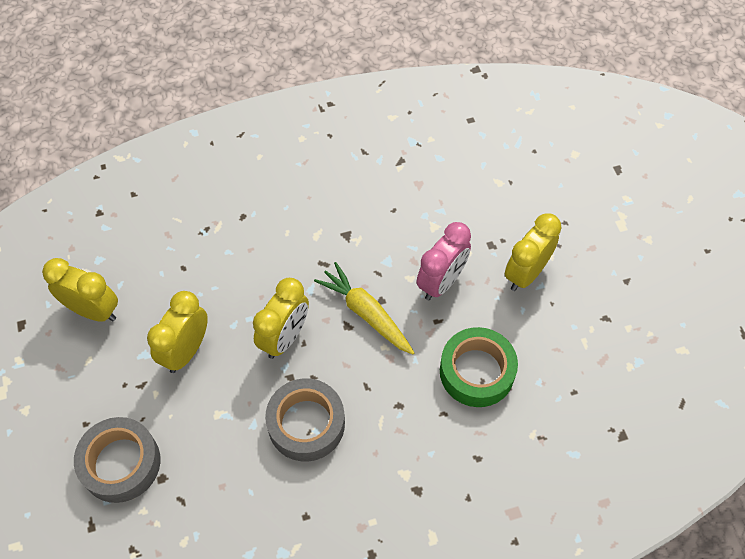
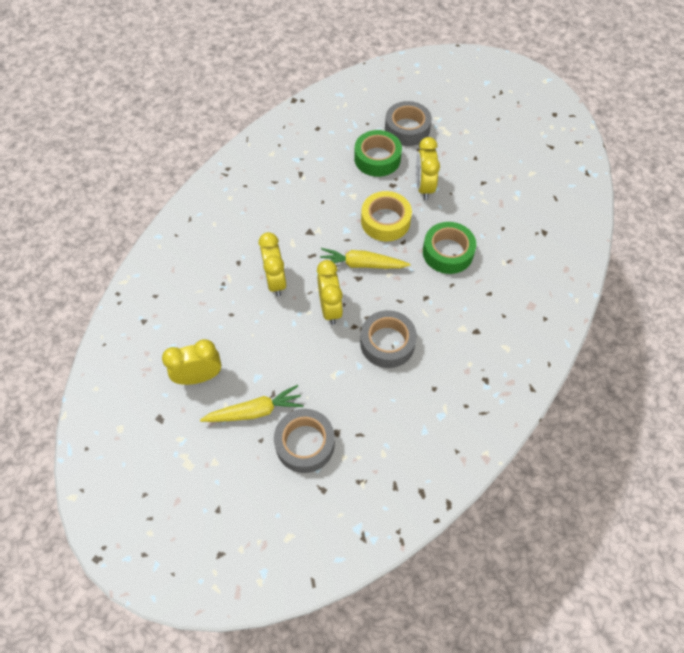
camera: 40 degrees left, 0 degrees up
yellow clock [147,291,208,373] -> yellow clock moved to [259,232,286,297]
pink clock [416,222,471,300] -> yellow tape [361,191,412,241]
none -> yellow carrot [200,385,304,422]
none -> green tape [354,130,402,177]
none -> grey tape [385,101,432,146]

